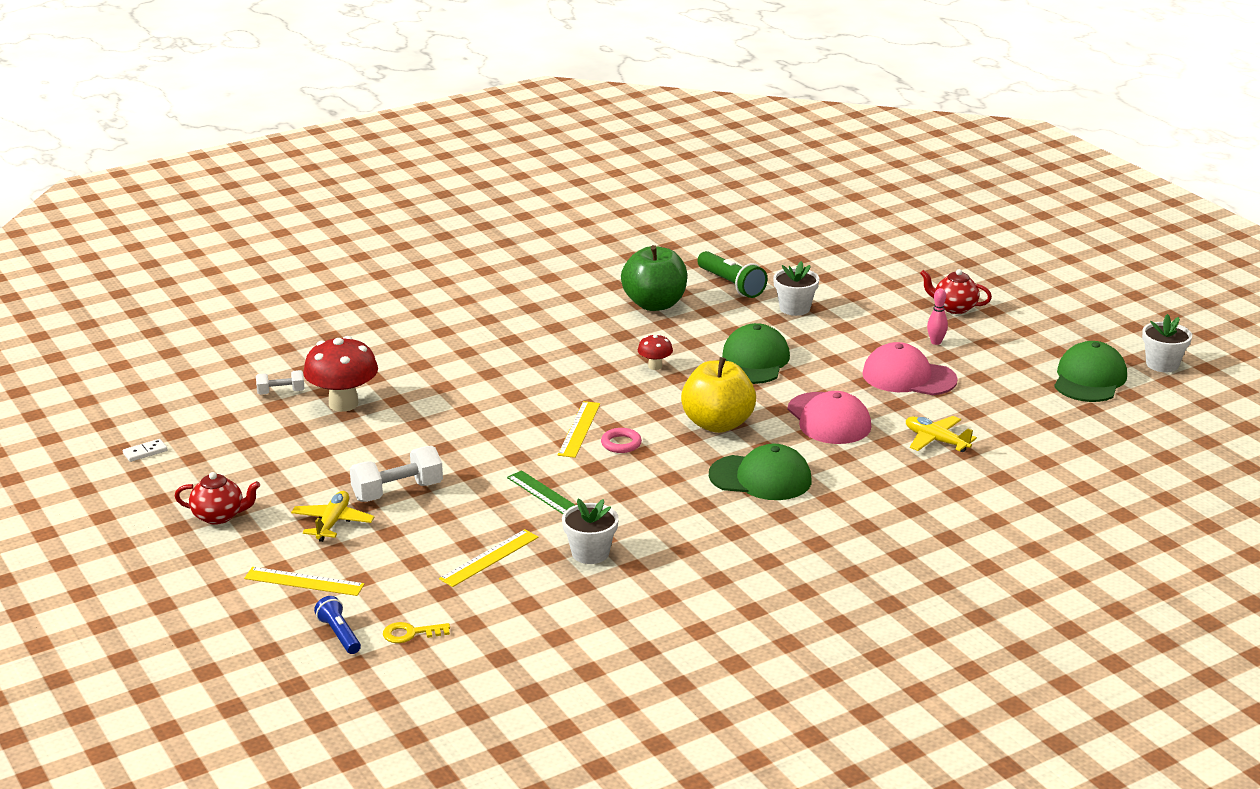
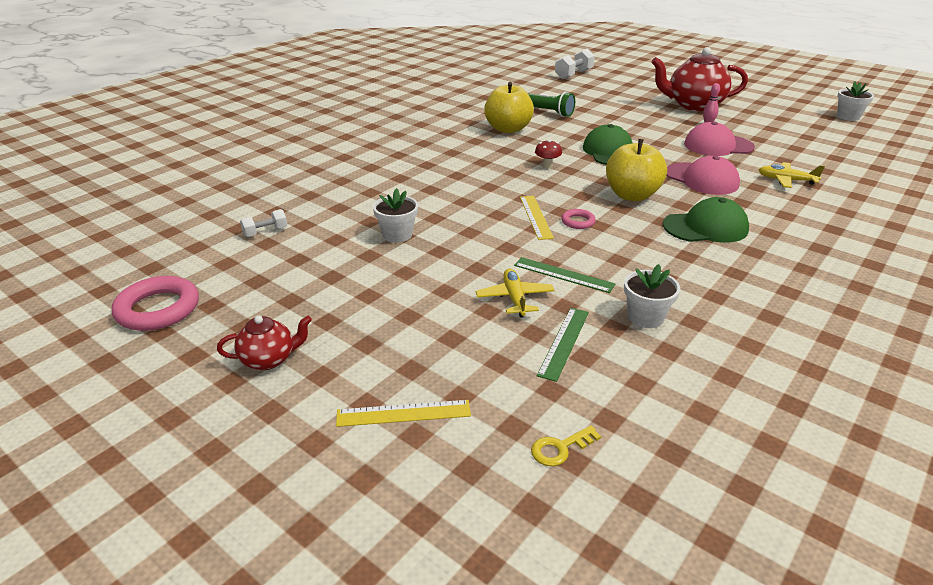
camera: 20 degrees left, 5 degrees up
white domino [123,439,167,462] -> pink ring [112,276,199,331]
yellow plane [291,491,375,542] -> yellow plane moved to [476,269,554,318]
red mushroom [303,336,378,412] -> none
blue flashlight [314,596,361,654] -> none
white dumbbell [350,446,443,502] -> white dumbbell moved to [555,49,595,79]
yellow ruler [439,529,539,587] -> green ruler [537,308,589,382]
green apple [621,245,687,311] -> yellow apple [484,82,534,133]
white flower pot [773,261,820,316] -> white flower pot moved to [373,188,418,243]
red teapot [920,269,992,314] -> red teapot [652,47,748,111], size x1.96
green cap [1054,341,1127,402] -> none

